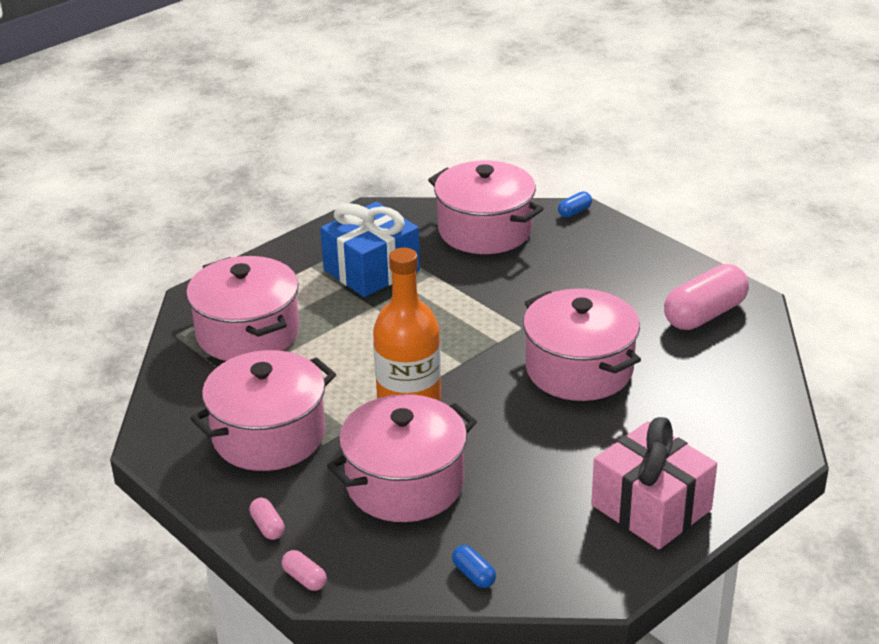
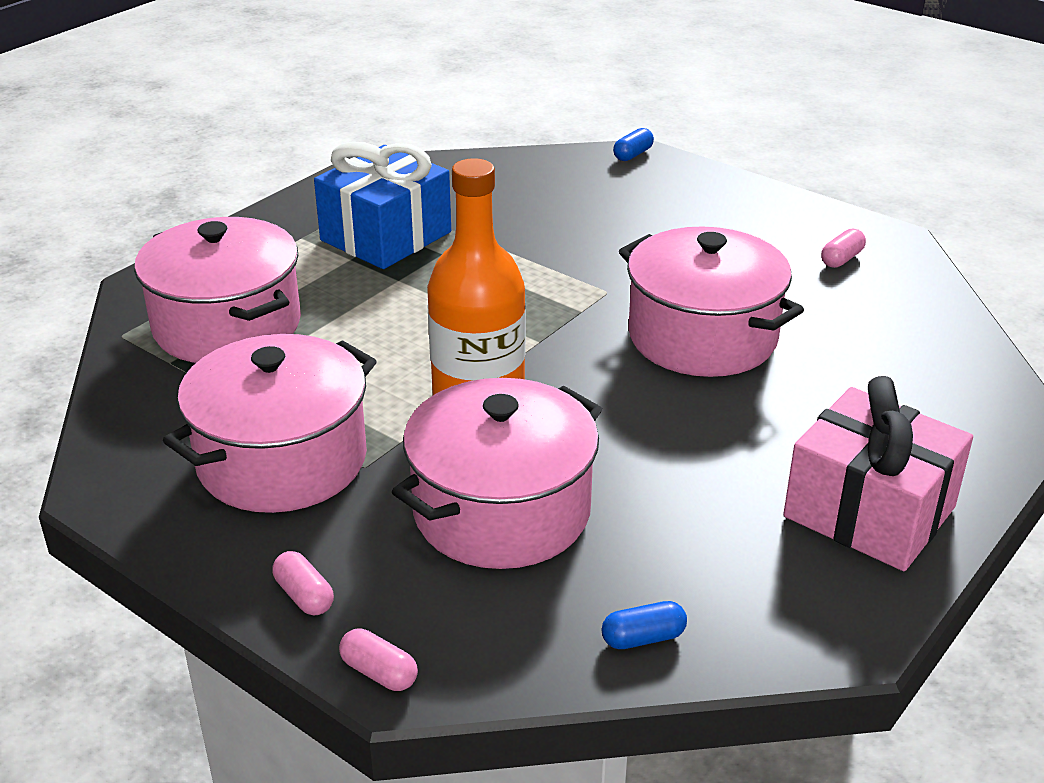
camera: 10 degrees left, 0 degrees up
pink pot [428,161,544,254] -> none
blue capsule [452,545,496,588] -> blue capsule turned 60 degrees counterclockwise [602,601,687,649]
pink capsule [664,264,749,330] -> pink capsule [821,229,866,268], size x0.45

